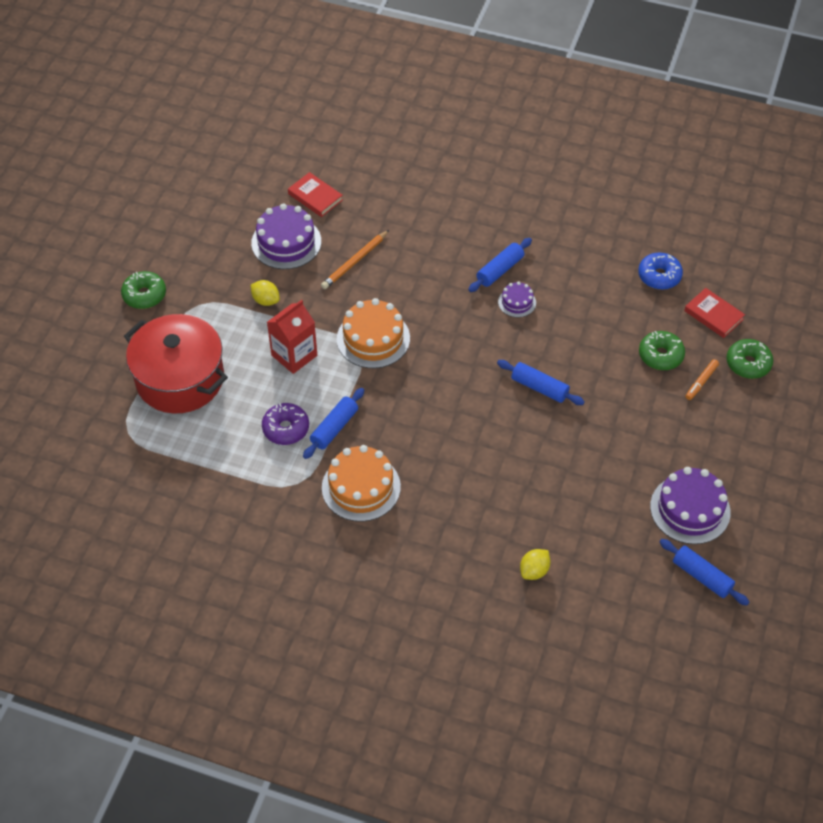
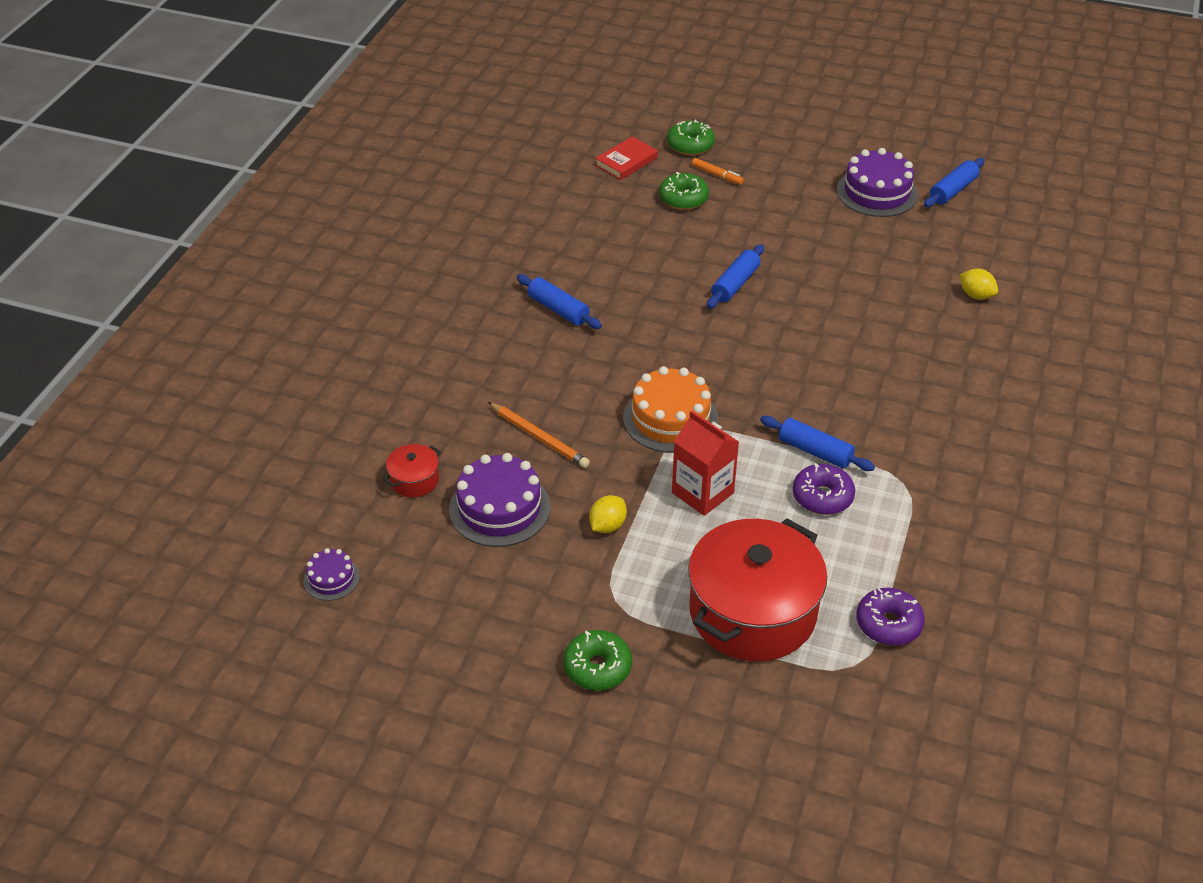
camera: 90 degrees left, 10 degrees down
red book [288,172,343,217] -> red pot [383,444,441,497]
orange cake [322,445,401,522] -> none
purple cake [498,282,536,317] -> purple cake moved to [303,548,360,601]
blue donut [638,253,683,290] -> none
none -> purple donut [856,588,925,646]

